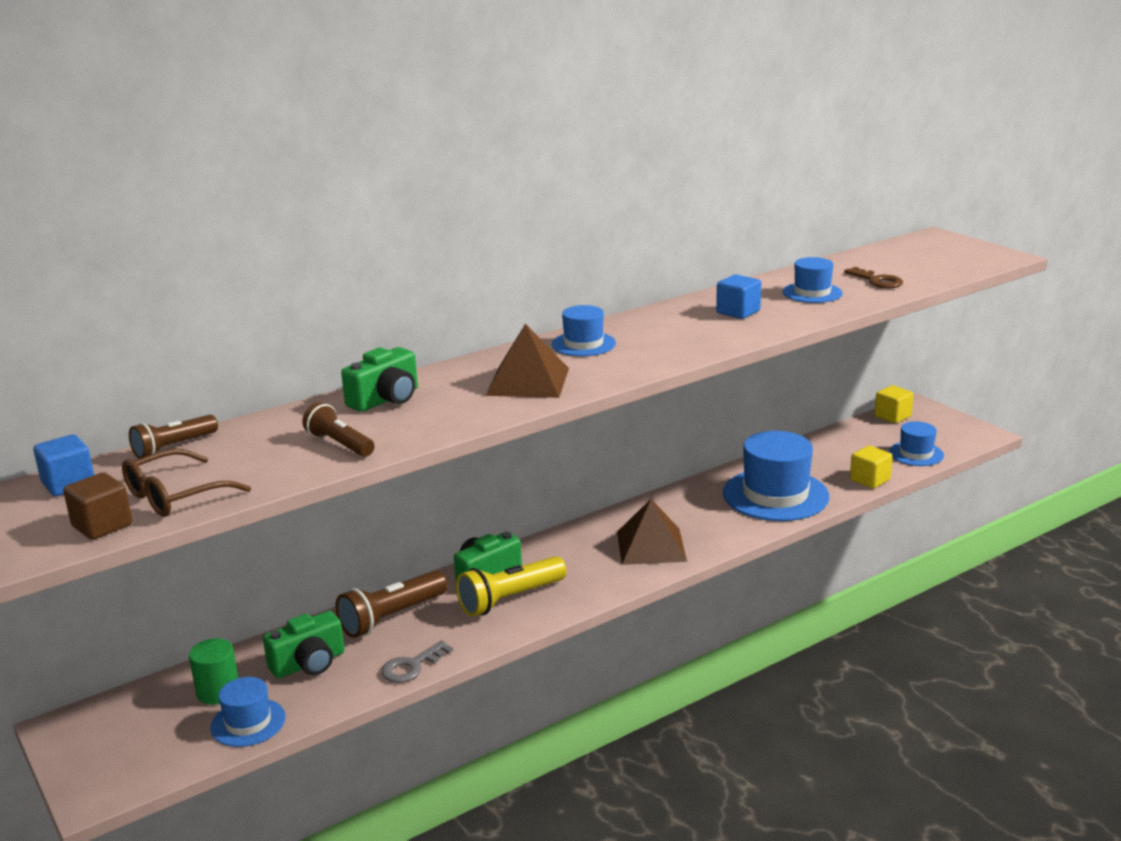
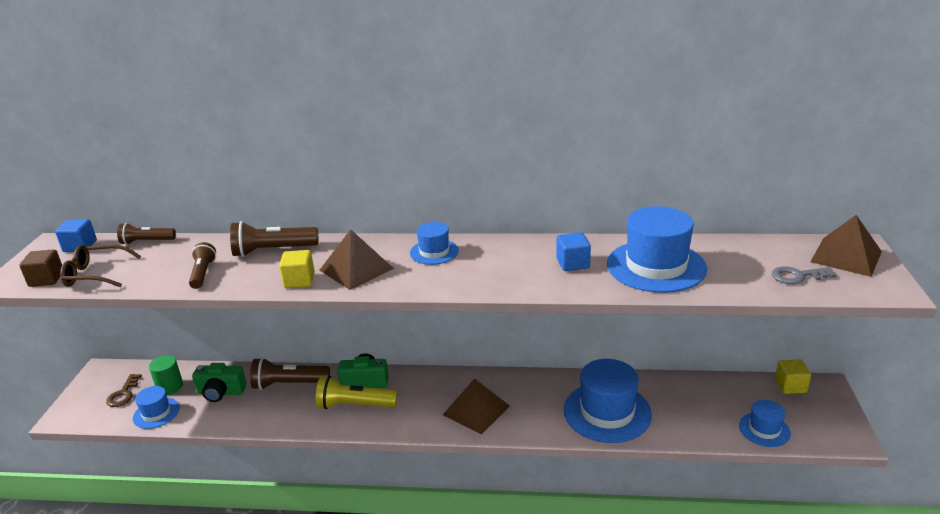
camera: 40 degrees right, 5 degrees up
green camera [341,347,418,412] -> brown flashlight [230,221,319,257]
grey key [381,640,453,683] -> grey key moved to [772,266,836,284]
blue hat [782,257,843,303] -> blue hat [607,206,707,293], size x1.87
brown key [844,267,903,288] -> brown key moved to [106,374,142,407]
yellow cube [850,445,893,489] -> yellow cube moved to [279,250,315,288]
none -> brown pyramid [810,215,882,277]

